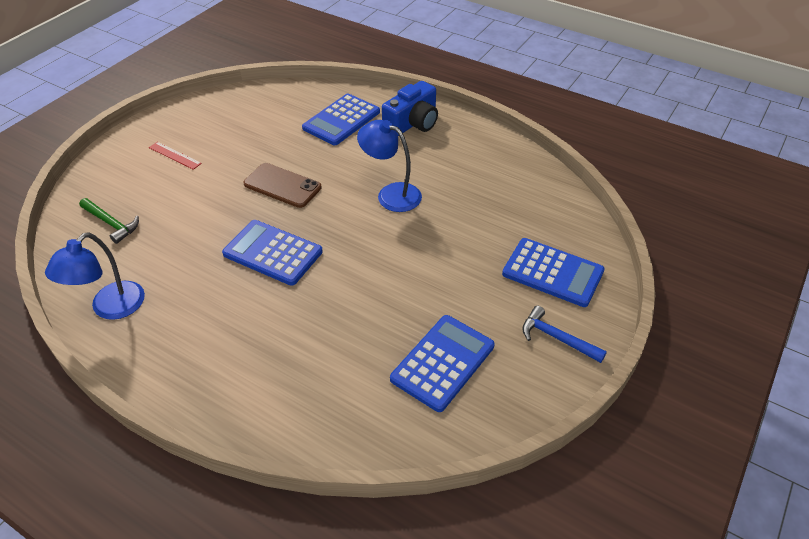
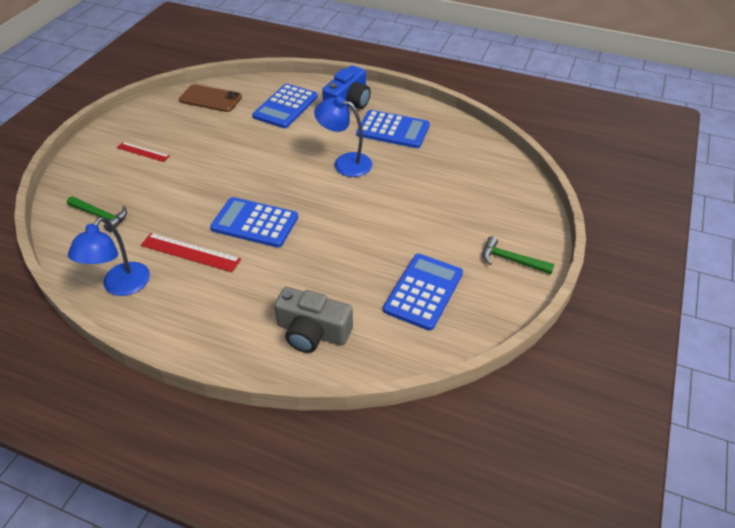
camera: 10 degrees left, 0 degrees up
brown phone [243,163,321,208] -> brown phone moved to [179,84,242,112]
blue calculator [502,238,605,307] -> blue calculator moved to [356,110,430,148]
blue hammer [522,306,607,363] -> green hammer [483,236,555,274]
none -> red ruler [141,233,241,272]
none -> grey camera [274,287,353,353]

